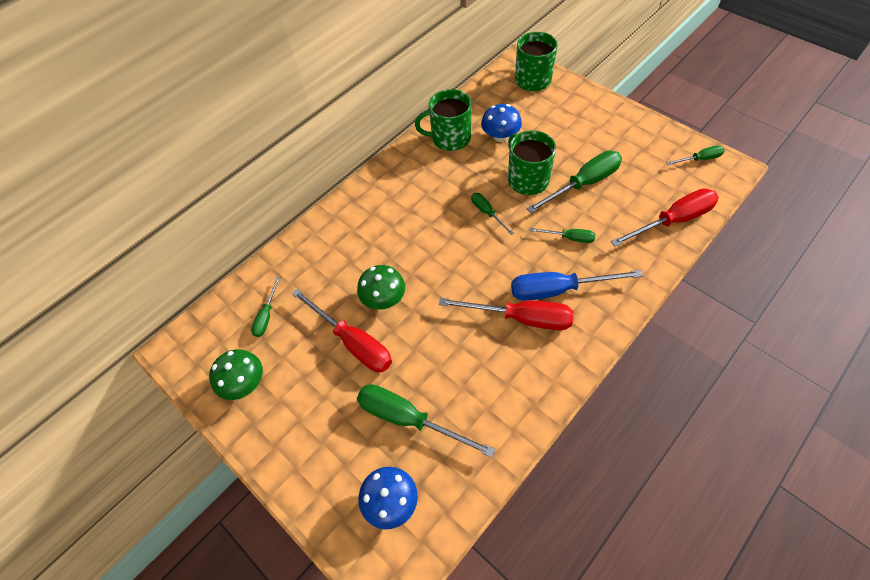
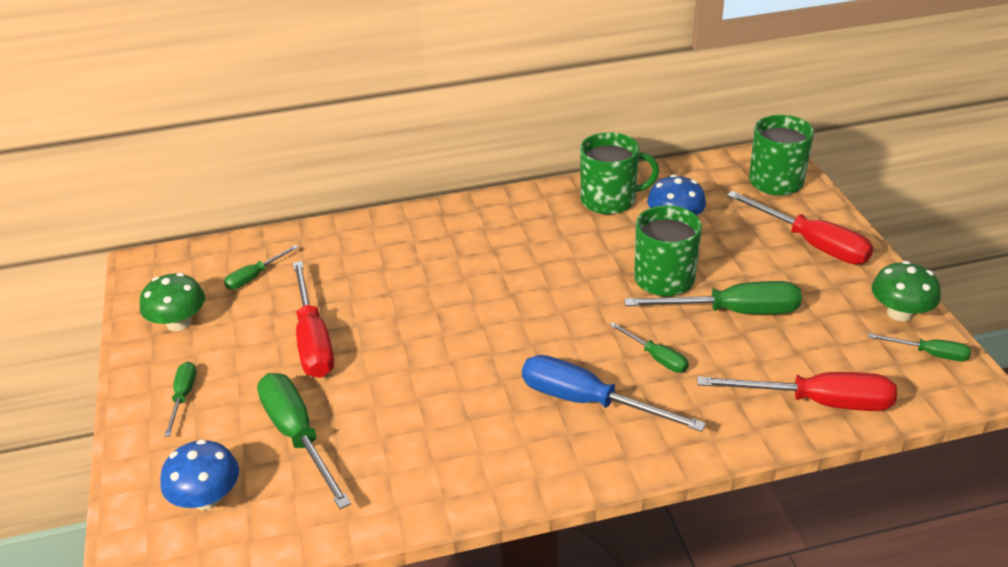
camera: 30 degrees right, 20 degrees down
green mushroom [357,265,405,310] -> green mushroom moved to [872,261,941,322]
green mug [415,89,472,151] -> green mug turned 150 degrees clockwise [580,132,659,214]
red screwdriver [439,298,574,330] -> red screwdriver moved to [727,191,874,264]
green screwdriver [471,193,514,235] -> green screwdriver moved to [164,362,196,437]

